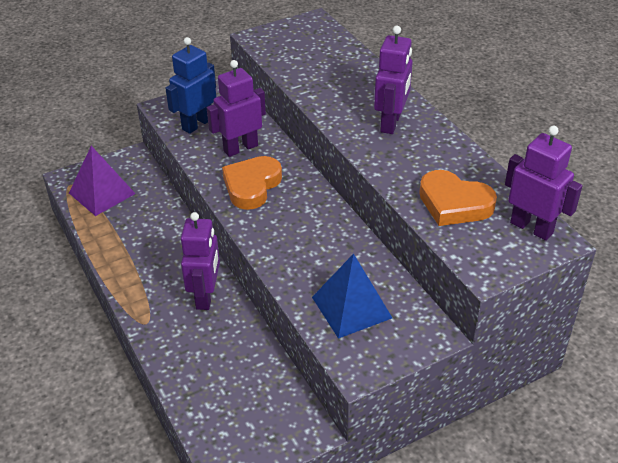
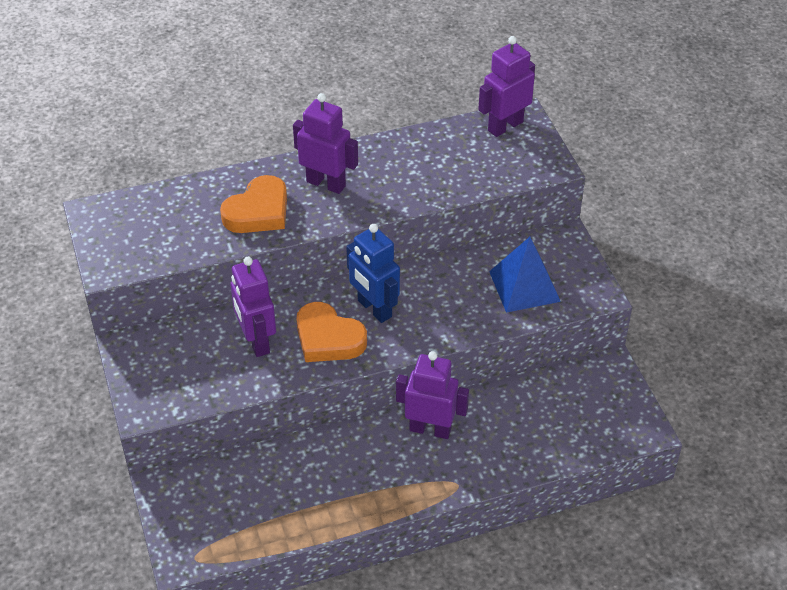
camera: 80 degrees left, 5 degrees up
purple pyramid [69,146,136,216] -> none
blue robot [165,37,216,134] -> blue robot moved to [346,224,400,323]
orange heart [419,170,497,226] -> orange heart moved to [220,175,287,233]

